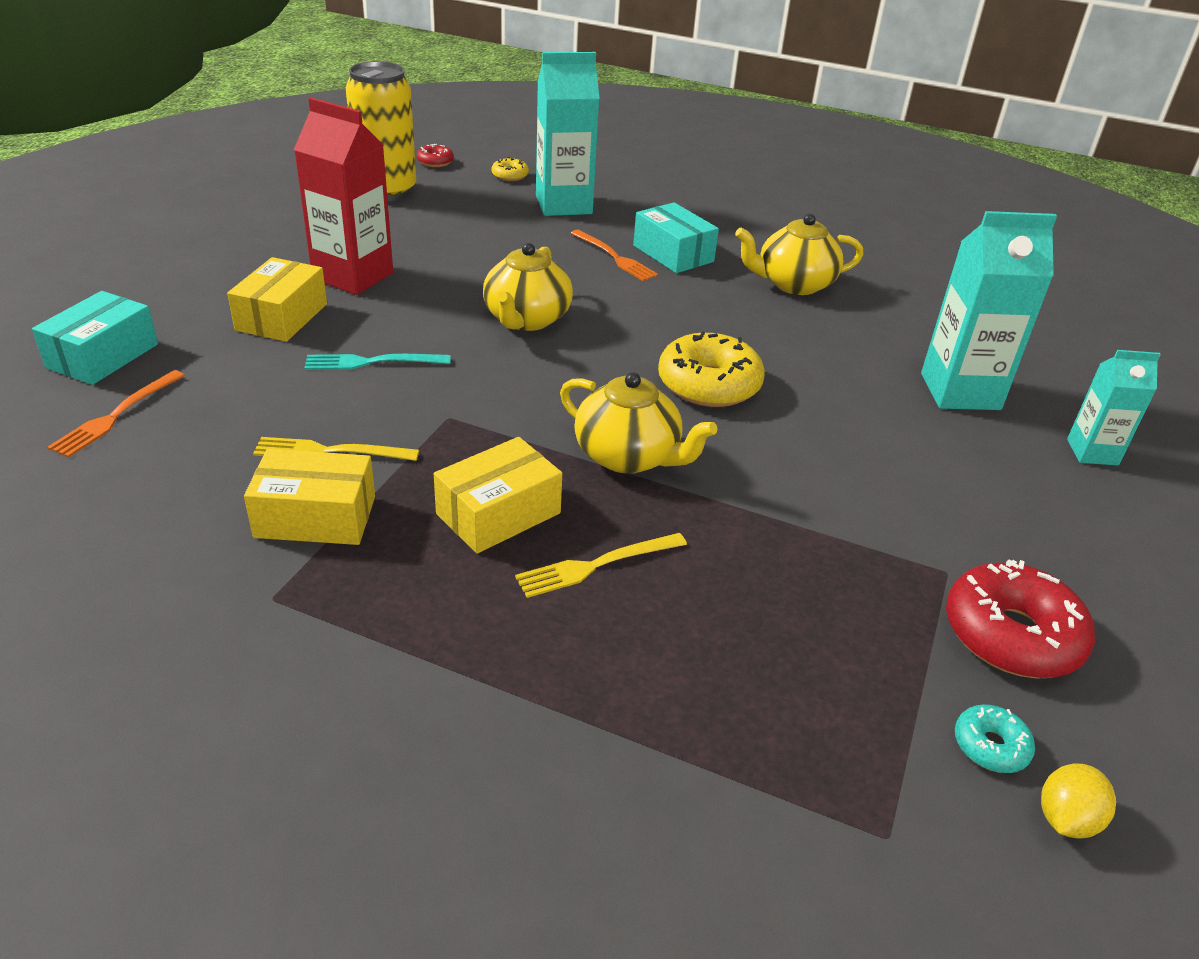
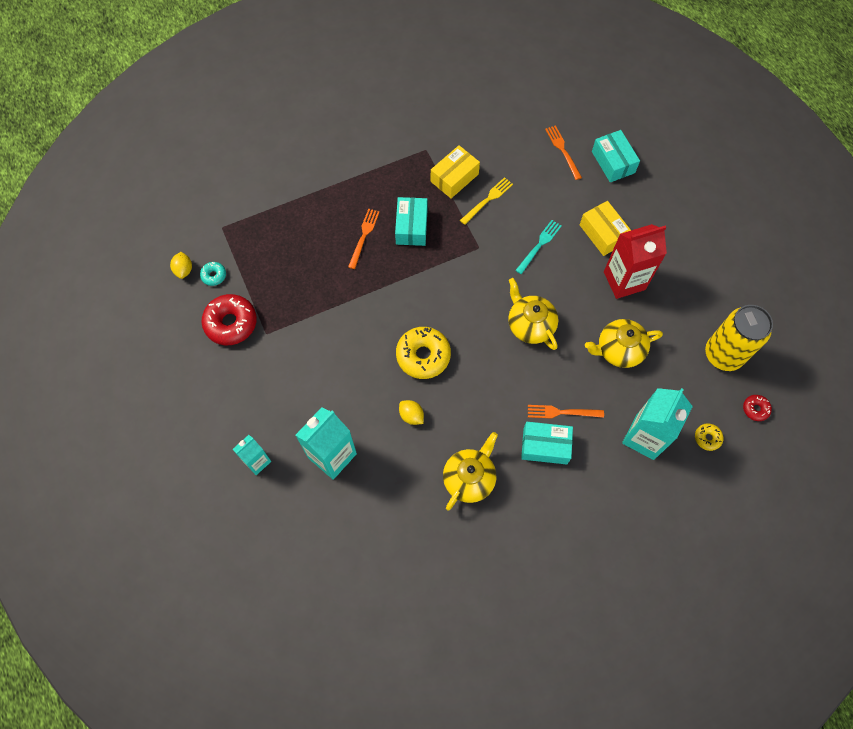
camera: 135 degrees right, 30 degrees up
yellow box [434,437,562,554] -> turquoise box [395,197,428,246]
yellow fork [515,533,687,598] -> orange fork [348,208,380,269]
yellow teapot [560,372,717,474] -> yellow teapot moved to [585,319,663,368]
none -> yellow lemon [399,400,424,425]

